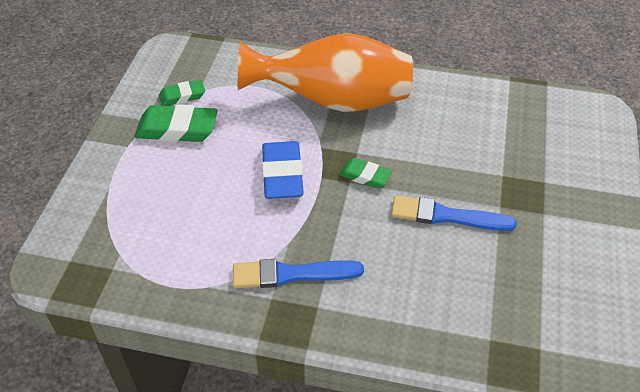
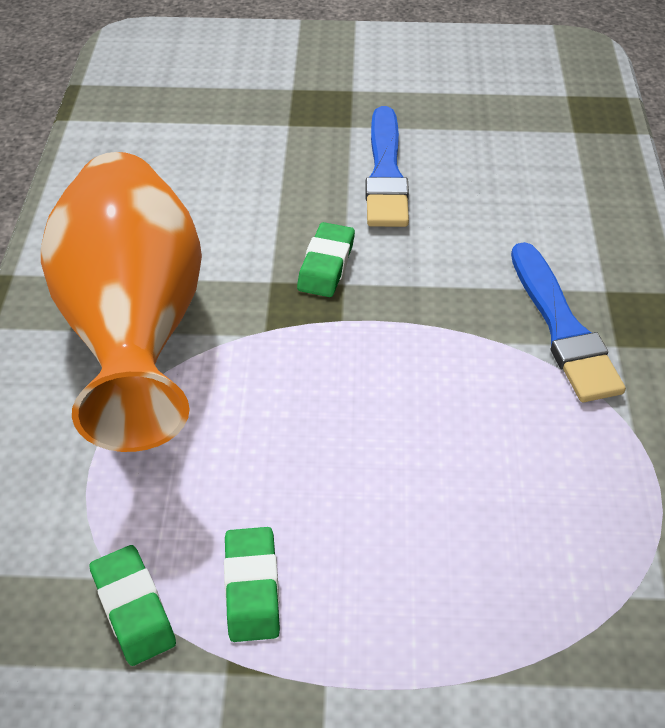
camera: 100 degrees left, 0 degrees up
green eraser [135,104,218,142] -> green eraser [224,527,280,642], size x0.59
blue eraser [262,141,304,199] -> none

